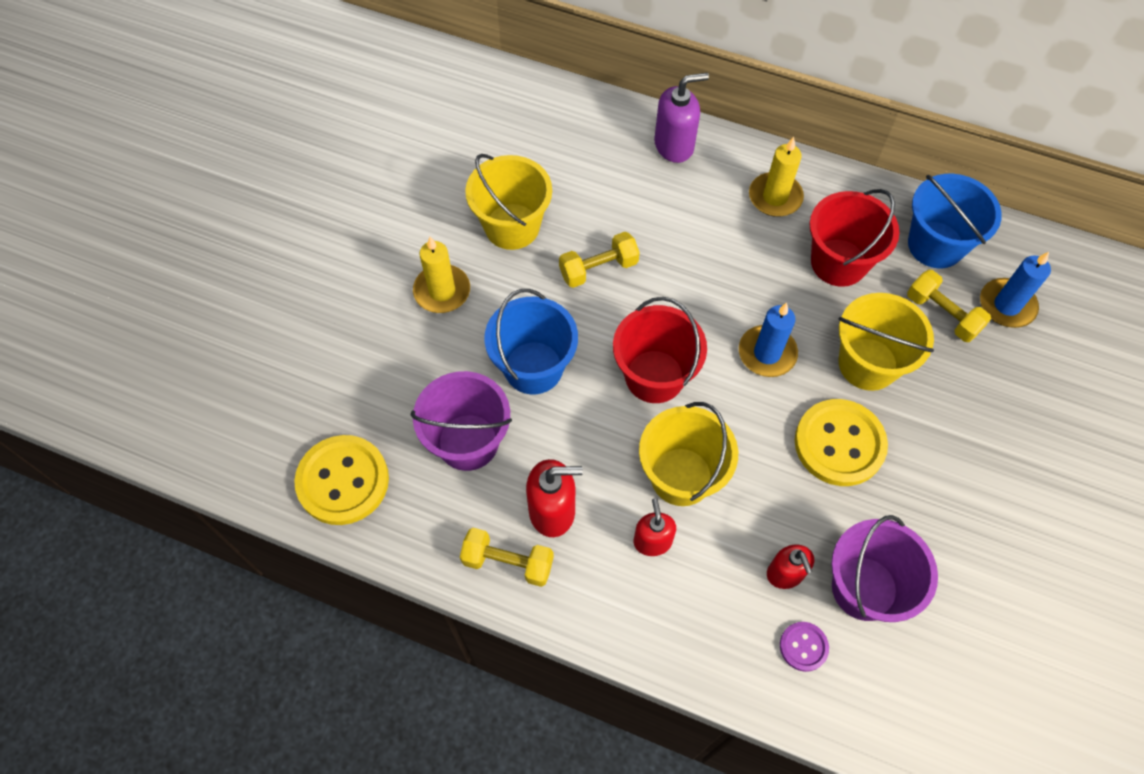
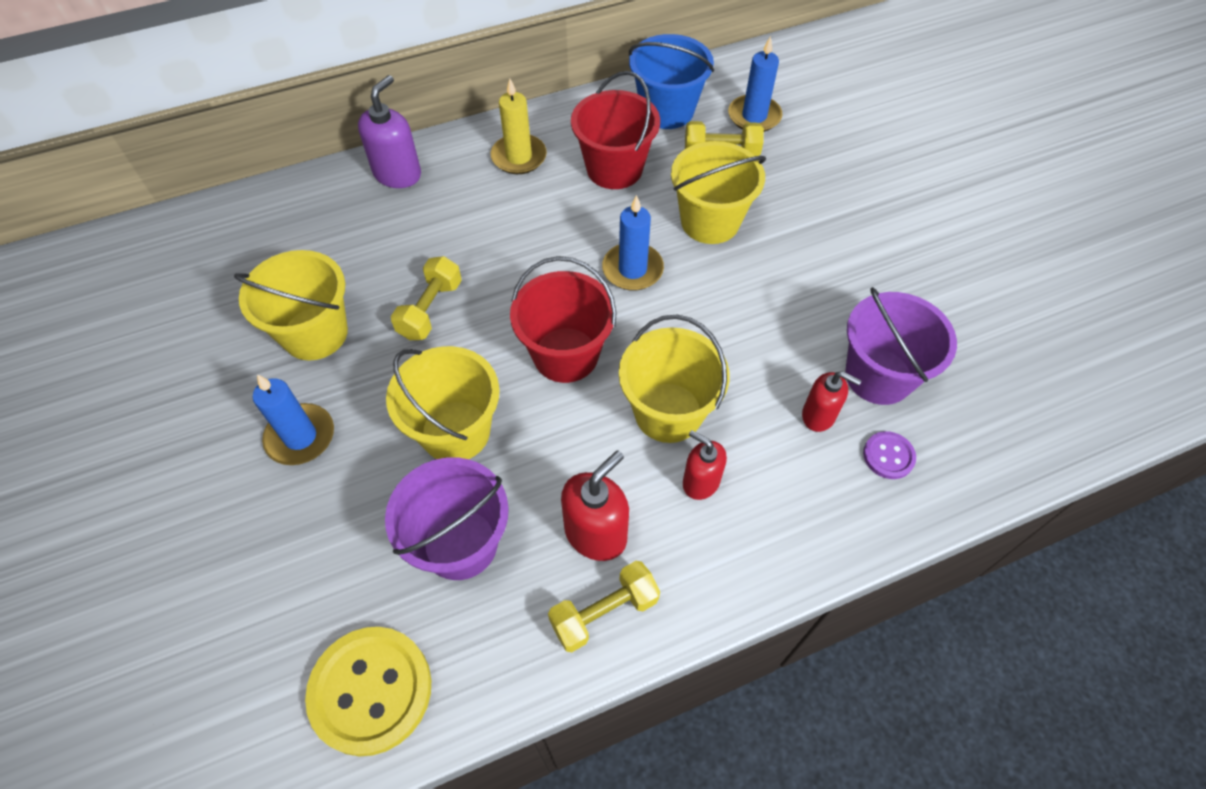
camera: 45 degrees left, 5 degrees down
yellow candle [413,237,470,313] -> blue candle [253,374,334,465]
blue bucket [484,289,578,394] -> yellow bucket [386,346,500,459]
yellow button [795,399,888,486] -> none

